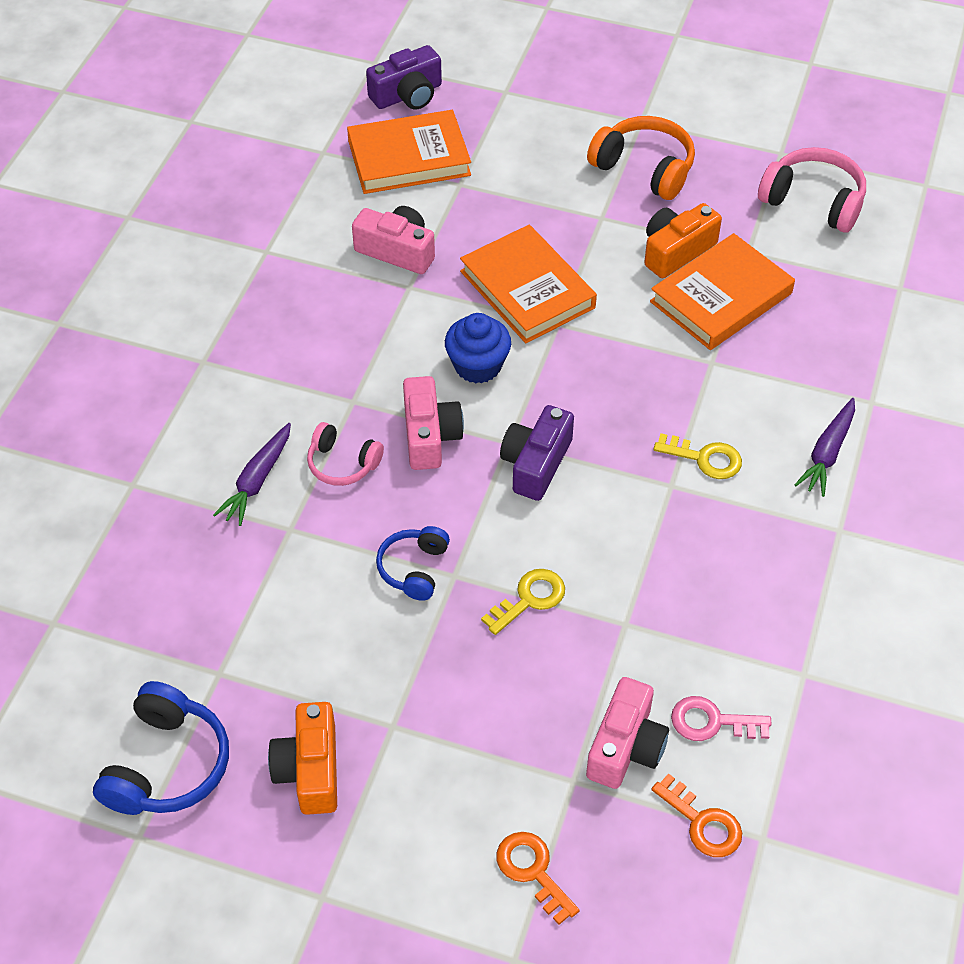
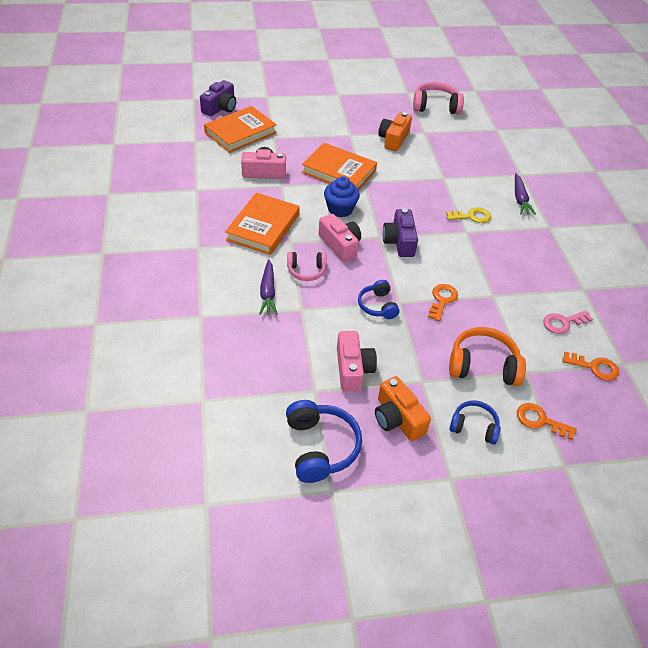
camera: 30 degrees left, 5 degrees down
yellow key [481,569,565,635] -> orange key [428,284,458,321]
pink camera [586,677,669,789] -> pink camera moved to [337,331,377,391]
orange headphones [587,116,695,200] -> orange headphones moved to [449,327,526,386]
orange book [650,233,795,350] -> orange book moved to [225,193,299,255]
none -> blue headphones [449,400,501,445]

